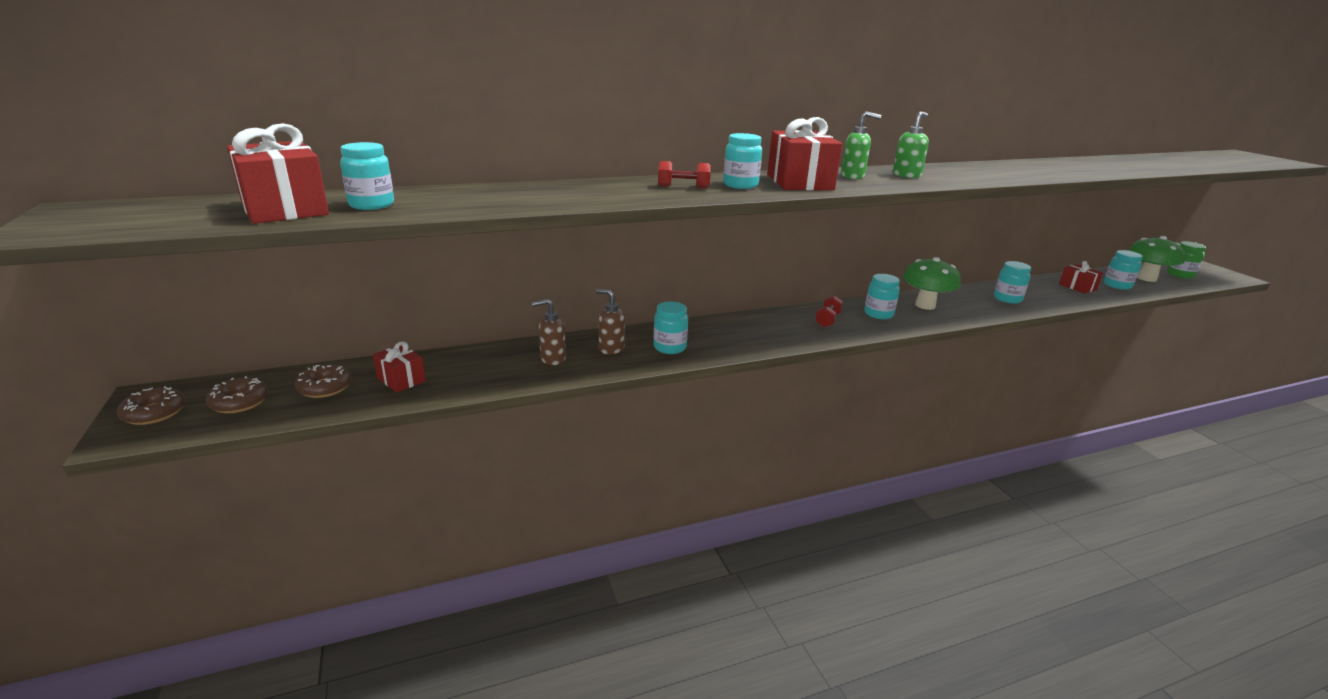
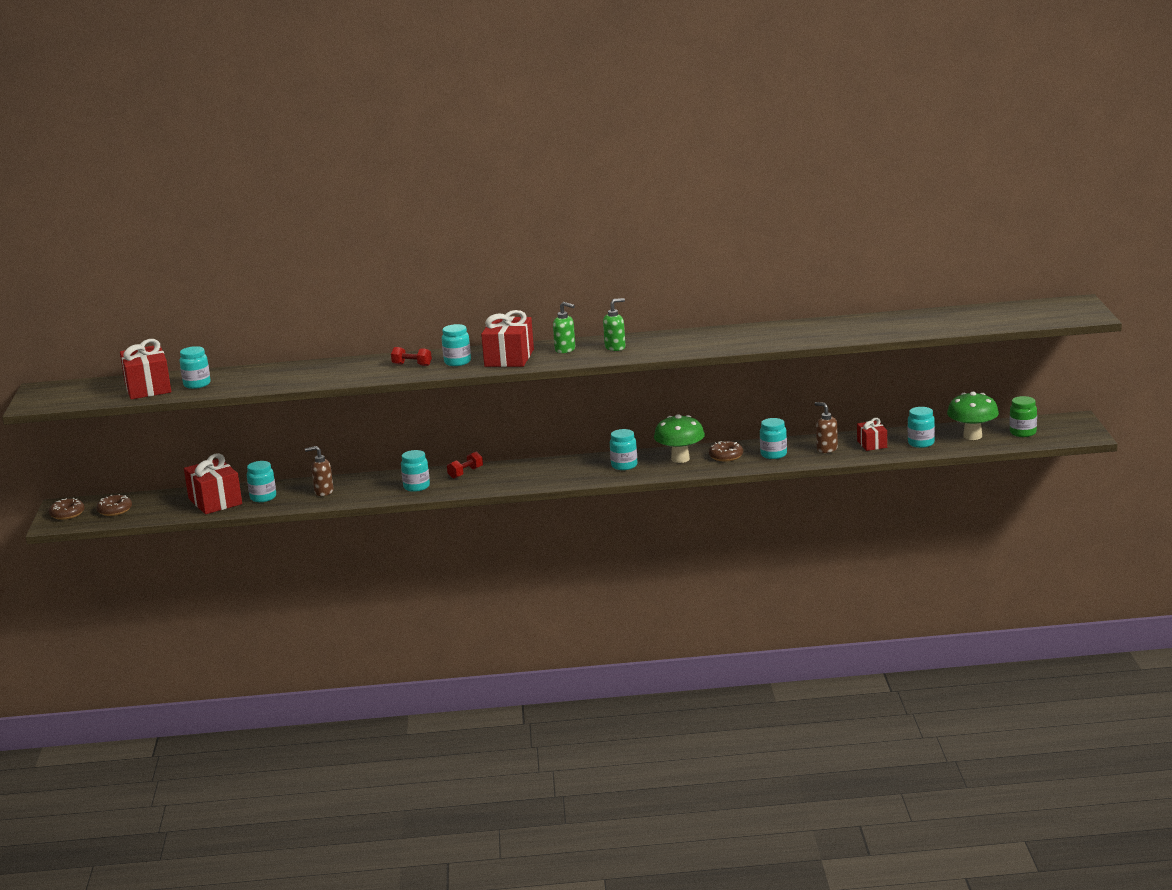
camera: 20 degrees right, 5 degrees down
brown donut [295,364,352,398] -> brown donut moved to [709,441,743,461]
red gift [373,342,426,393] -> red gift [184,453,242,514], size x1.76
brown soap dispenser [596,289,625,354] -> brown soap dispenser moved to [815,402,838,453]
red dumbbell [815,296,843,327] -> red dumbbell moved to [447,452,483,479]
none -> turquoise jar [247,461,276,502]

